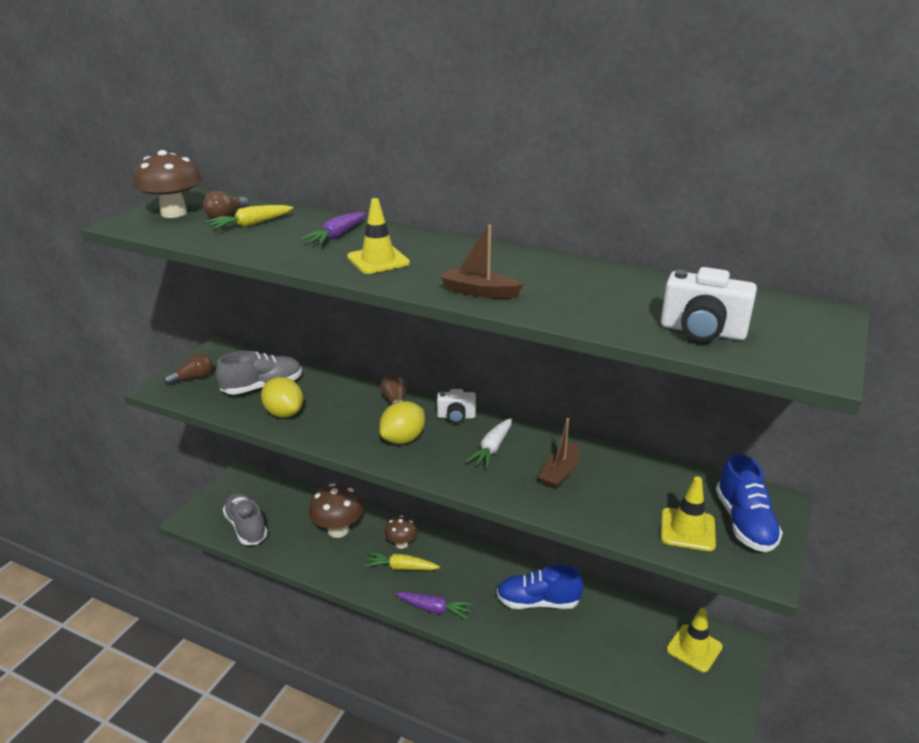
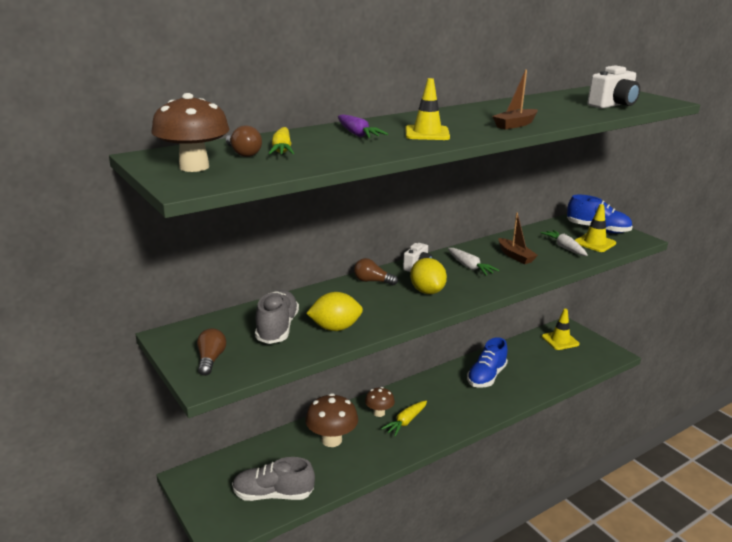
camera: 60 degrees left, 5 degrees down
purple carrot [395,592,473,619] -> none
none -> white carrot [541,230,588,256]

